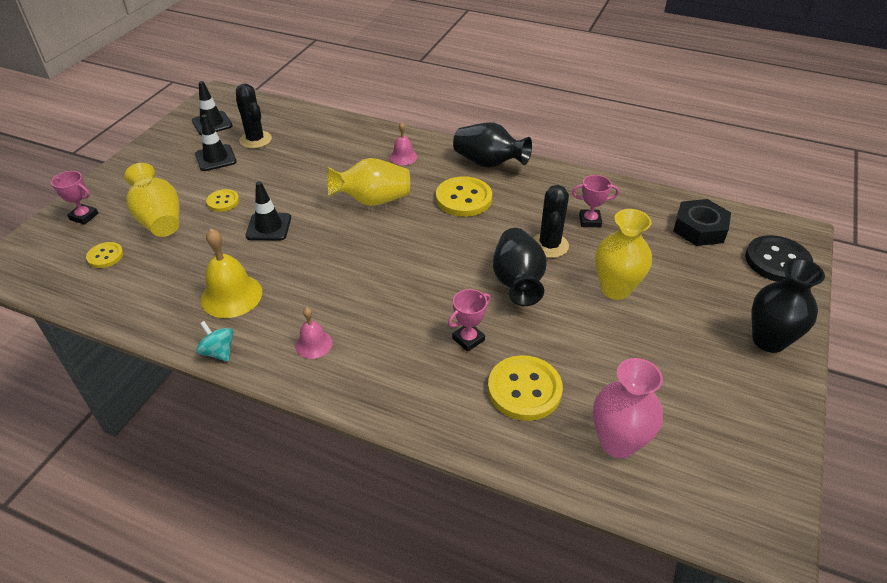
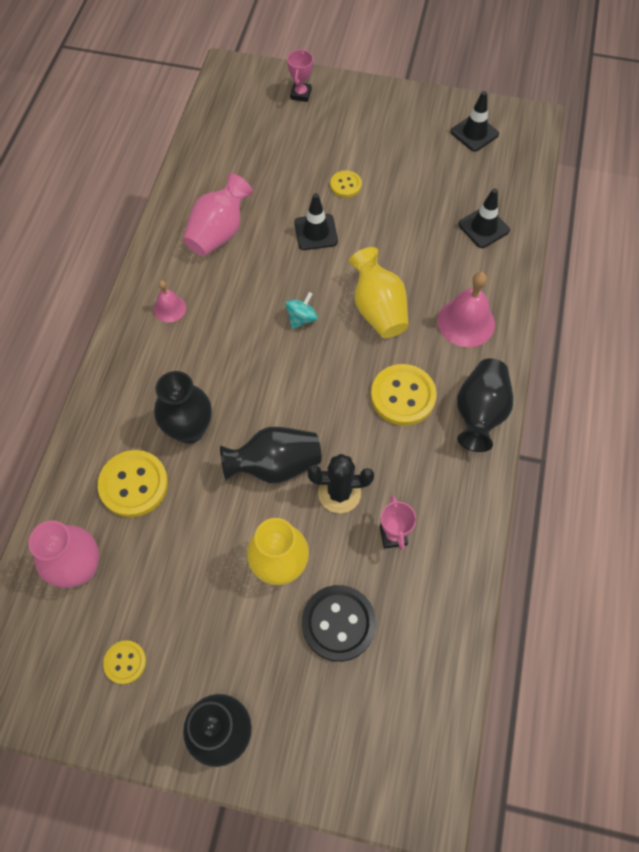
camera: 80 degrees right, 20 degrees up
yellow button [86,242,123,268] -> yellow button moved to [103,640,146,684]
yellow vase [124,163,180,237] -> none
black traffic cone [195,114,236,171] -> black traffic cone moved to [458,188,510,248]
turquoise spinning top [196,321,233,362] -> turquoise spinning top moved to [285,292,318,329]
yellow bell [201,229,262,318] -> pink vase [183,173,253,256]
black cactus [236,84,272,149] -> none
pink bell [389,122,417,165] -> pink bell [437,272,495,347], size x1.74
pink trophy [448,289,491,352] -> black vase [154,371,212,444]
black nut [673,199,731,246] -> none
black button [745,235,813,282] -> black button moved to [302,585,376,662]

